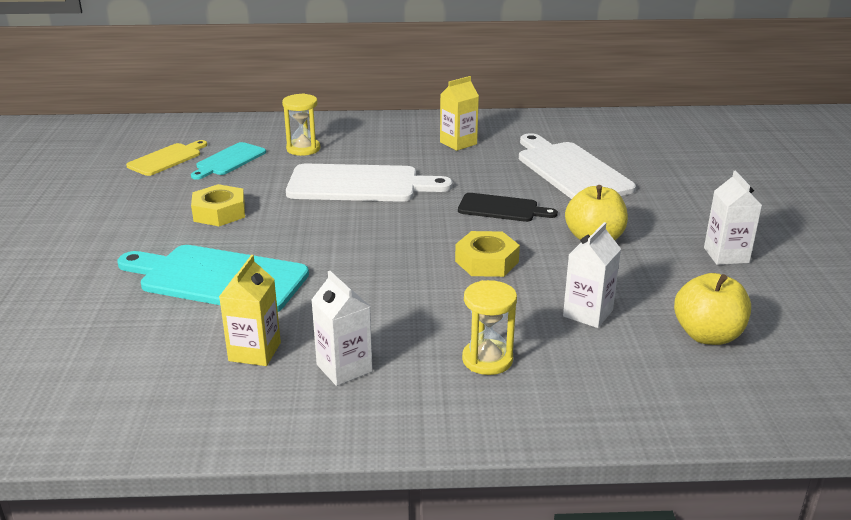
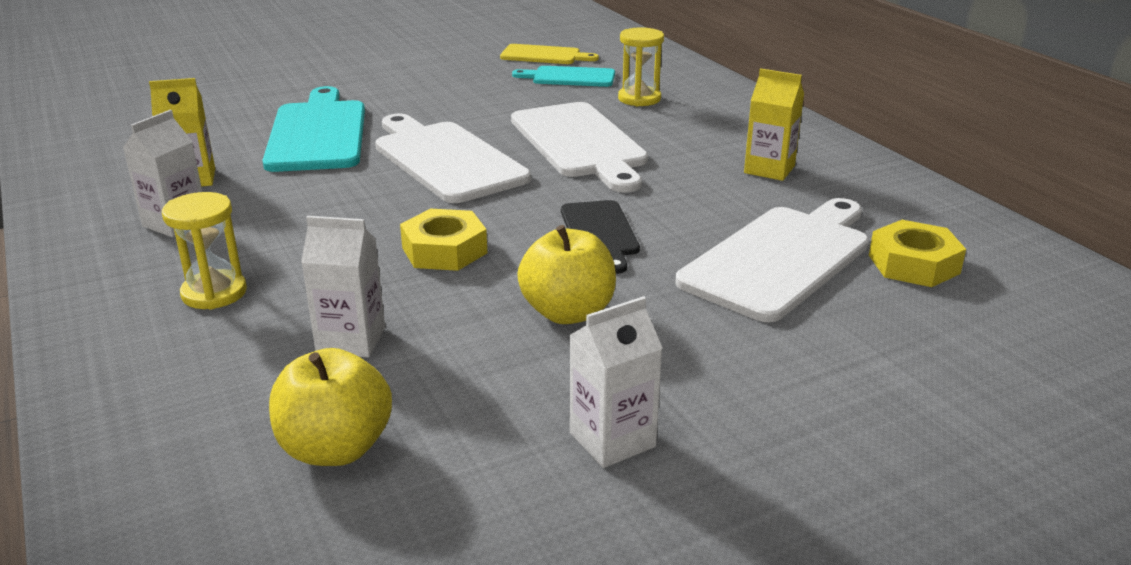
camera: 65 degrees right, 0 degrees up
yellow nut [191,184,245,226] -> yellow nut moved to [869,220,966,287]
none -> white cutting board [375,114,531,203]

